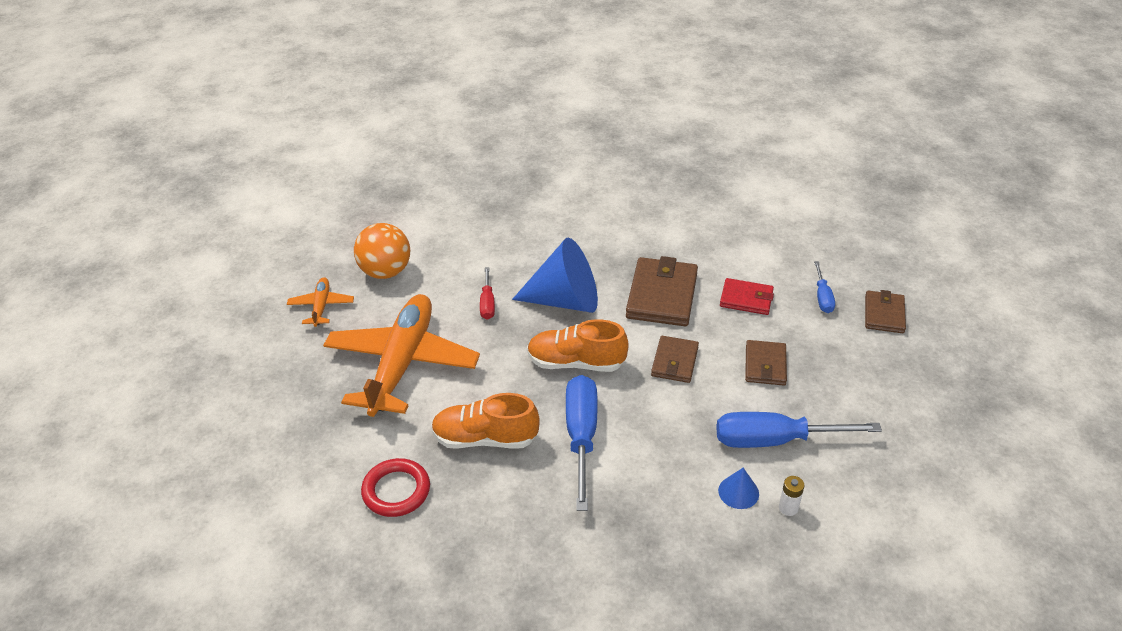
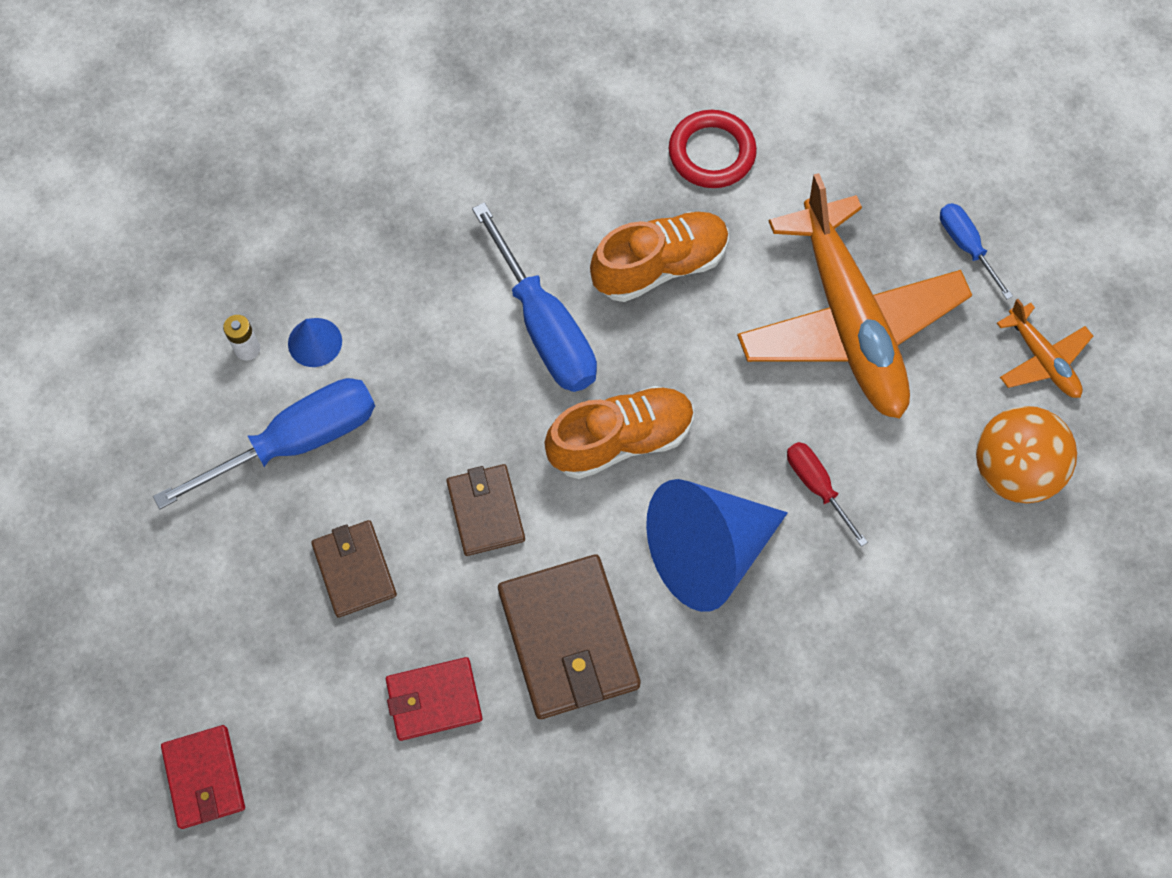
camera: 150 degrees right, 25 degrees up
blue screwdriver [814,261,835,313] -> blue screwdriver moved to [940,203,1013,299]
brown wallet [865,290,906,333] -> red wallet [161,725,245,829]

